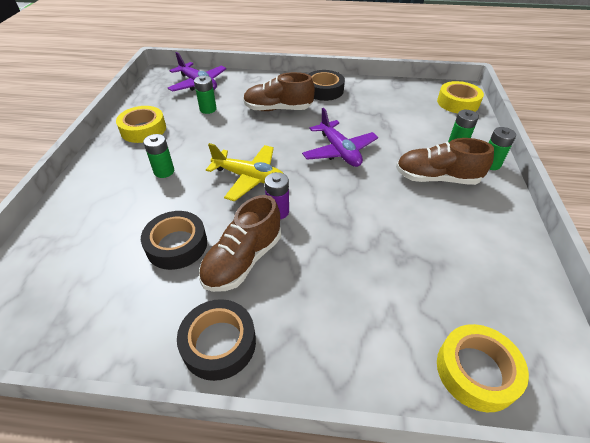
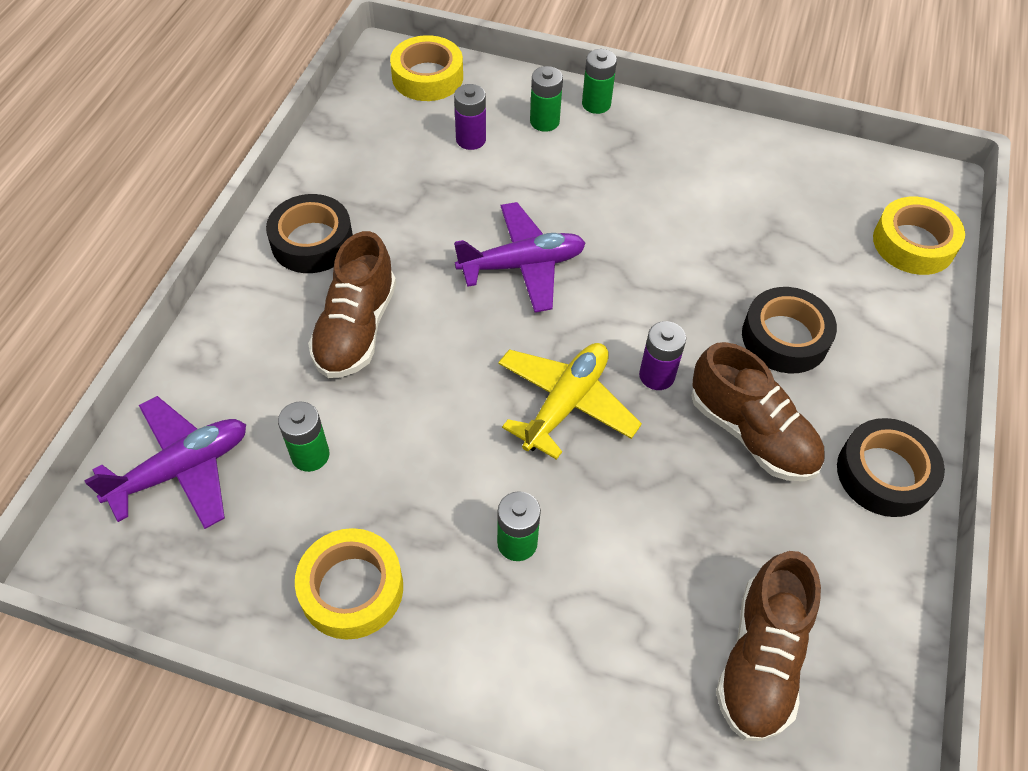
camera: 80 degrees left, 10 degrees up
black tape [141,211,207,270] -> black tape moved to [742,287,837,373]
brown shoe [396,138,494,185] -> brown shoe moved to [716,551,821,741]
none -> purple battery [454,84,486,150]

